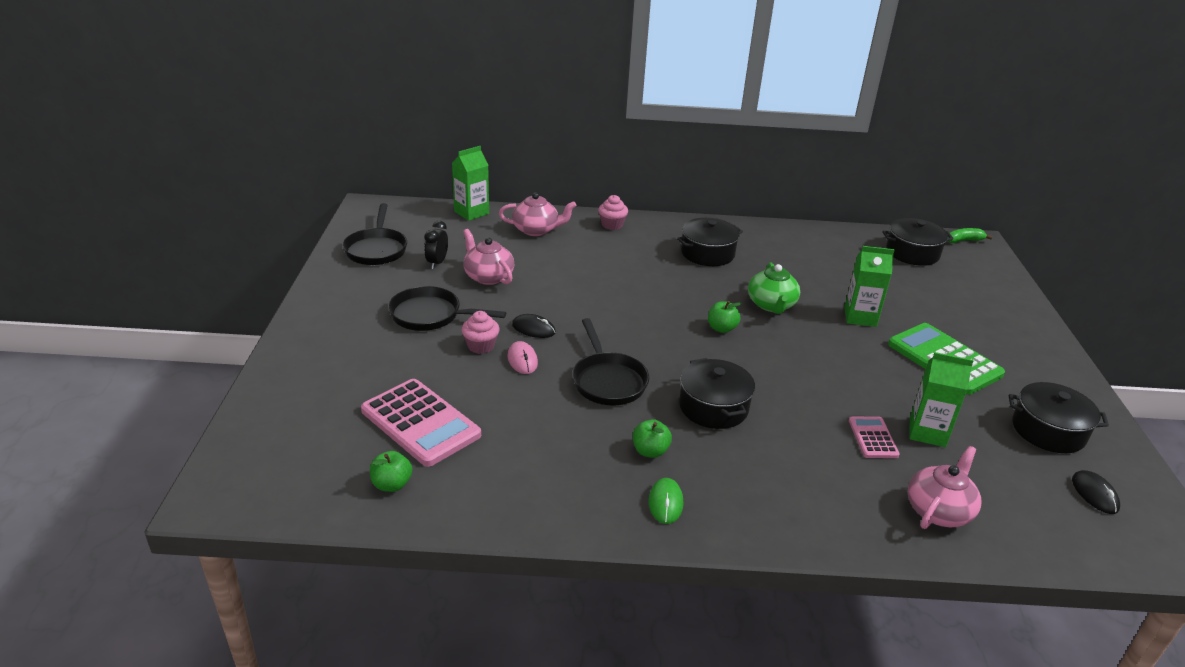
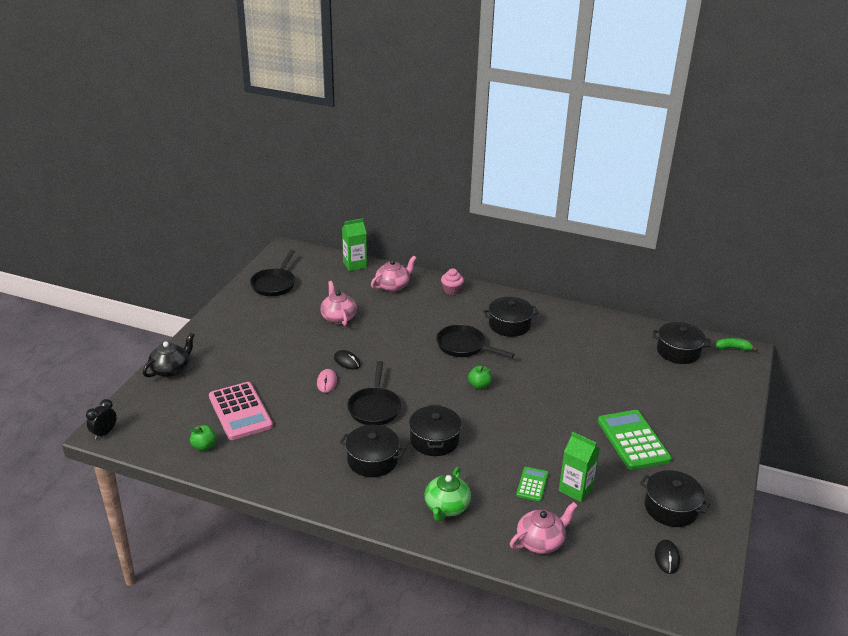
camera: 20 degrees right, 0 degrees up
black pan [388,286,506,331] -> black pan moved to [436,324,515,358]
black clock [424,221,448,269] -> black clock moved to [86,399,117,440]
pink cupcake [462,311,500,354] -> none
pink teapot [499,193,576,236] -> pink teapot turned 60 degrees counterclockwise [371,256,416,292]
green apple [633,419,672,458] -> black pot [340,425,406,477]
green mouse [649,478,683,524] -> none
green teapot [748,262,800,314] -> green teapot moved to [425,467,471,521]
green carton [844,246,895,327] -> none
pink calculator [849,417,899,458] -> green calculator [516,467,548,502]
none -> black teapot [143,333,195,377]

